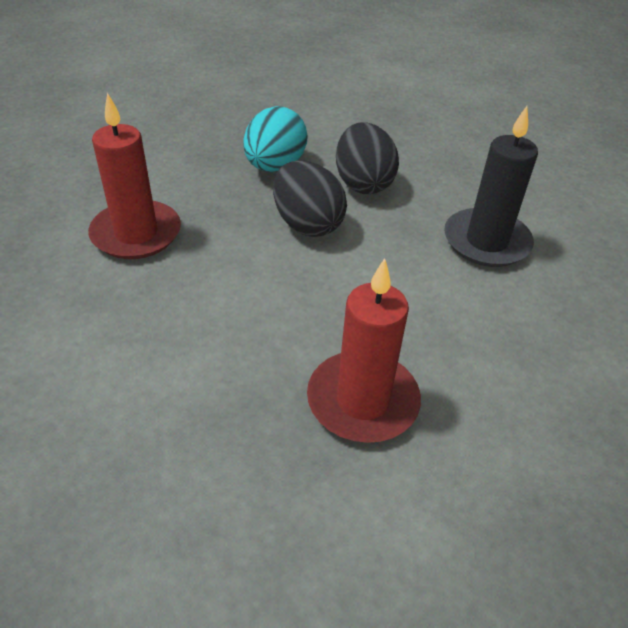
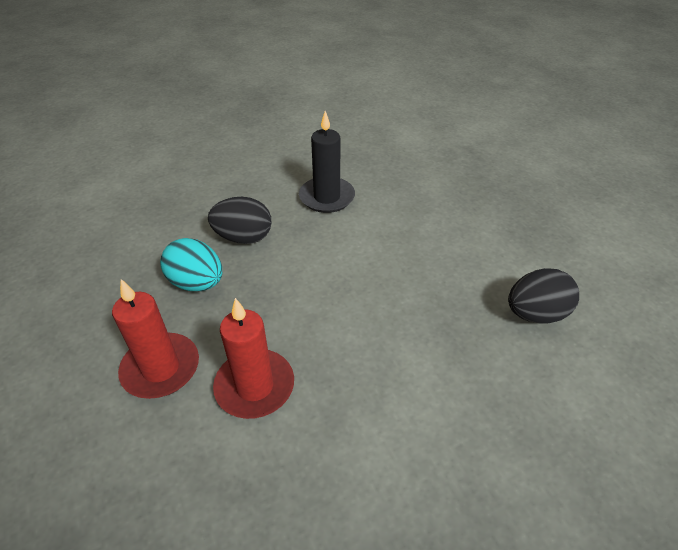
camera: 75 degrees left, 0 degrees up
black egg [273,160,347,237] -> black egg moved to [508,268,579,324]
red candle [307,258,421,443] -> red candle moved to [112,279,199,399]

